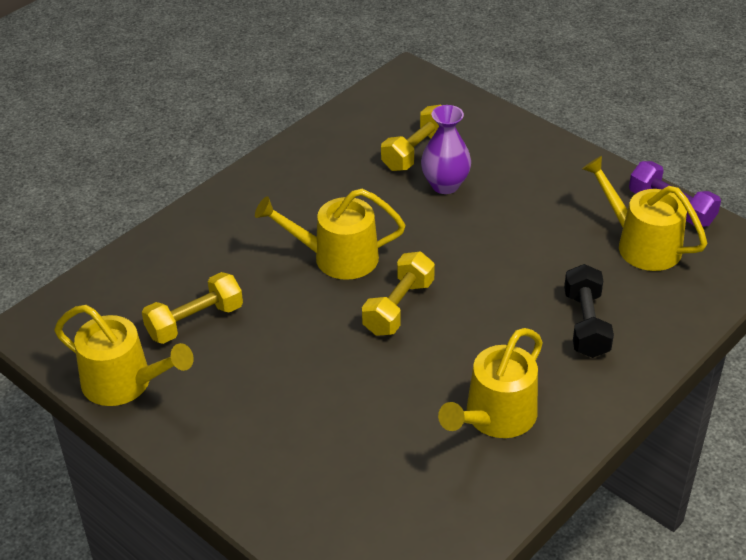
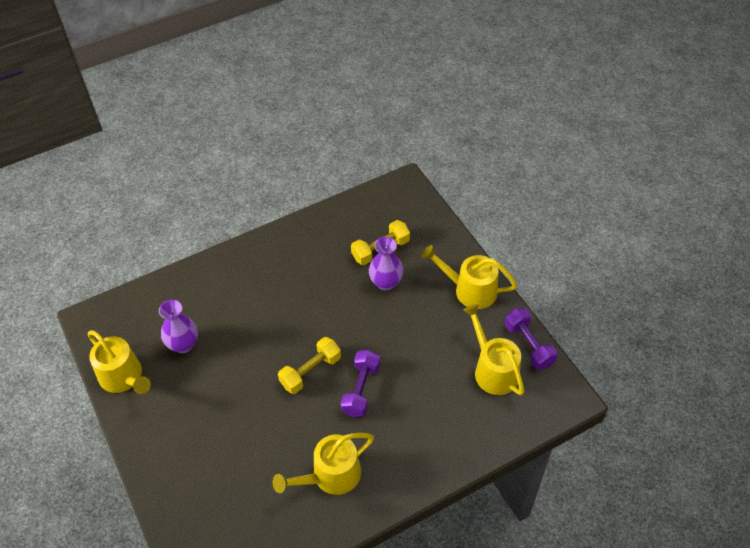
camera: 20 degrees right, 10 degrees up
yellow dumbbell [142,272,243,344] -> purple vase [159,300,198,353]
yellow watering can [255,189,405,280] -> yellow watering can moved to [421,245,517,309]
black dumbbell [564,264,614,358] -> none
none -> purple dumbbell [341,350,380,417]

